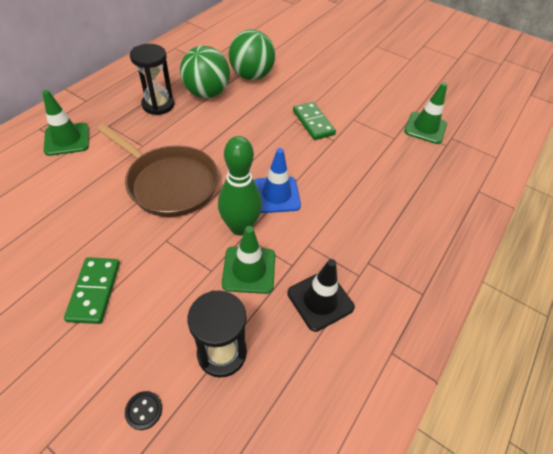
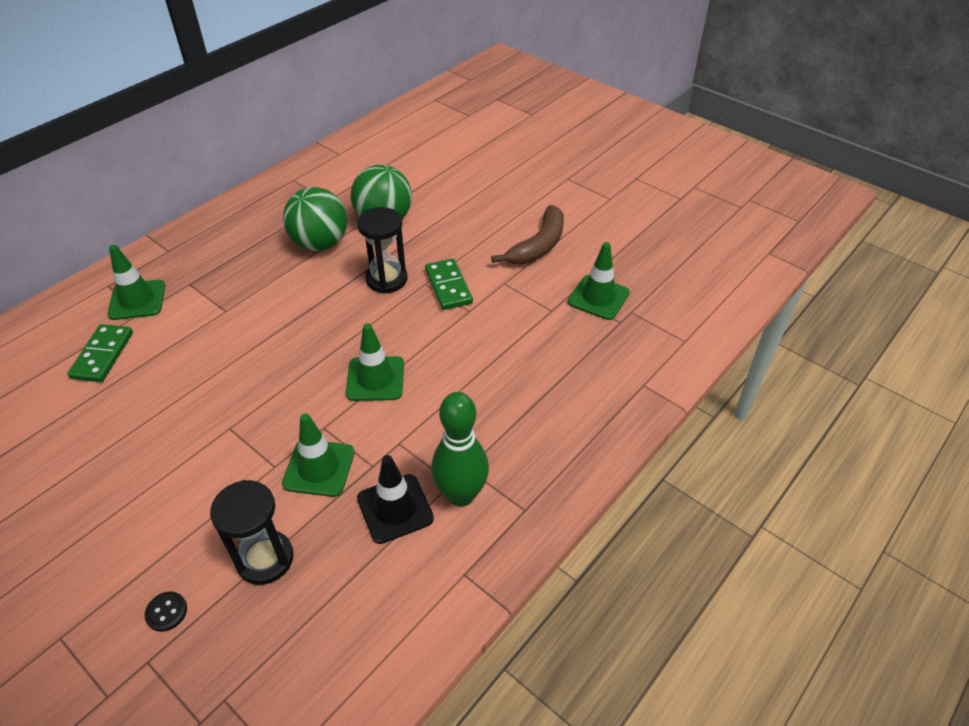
camera: 10 degrees right, 5 degrees down
green domino [64,257,120,324] -> green domino moved to [67,324,133,382]
brown pan [97,124,219,217] -> none
black hourglass [130,44,174,115] -> black hourglass moved to [357,207,407,294]
green bowling pin [218,136,262,236] -> green bowling pin moved to [431,392,489,507]
blue traffic cone [254,148,301,213] -> green traffic cone [346,323,404,401]
none -> brown banana [491,205,564,264]

